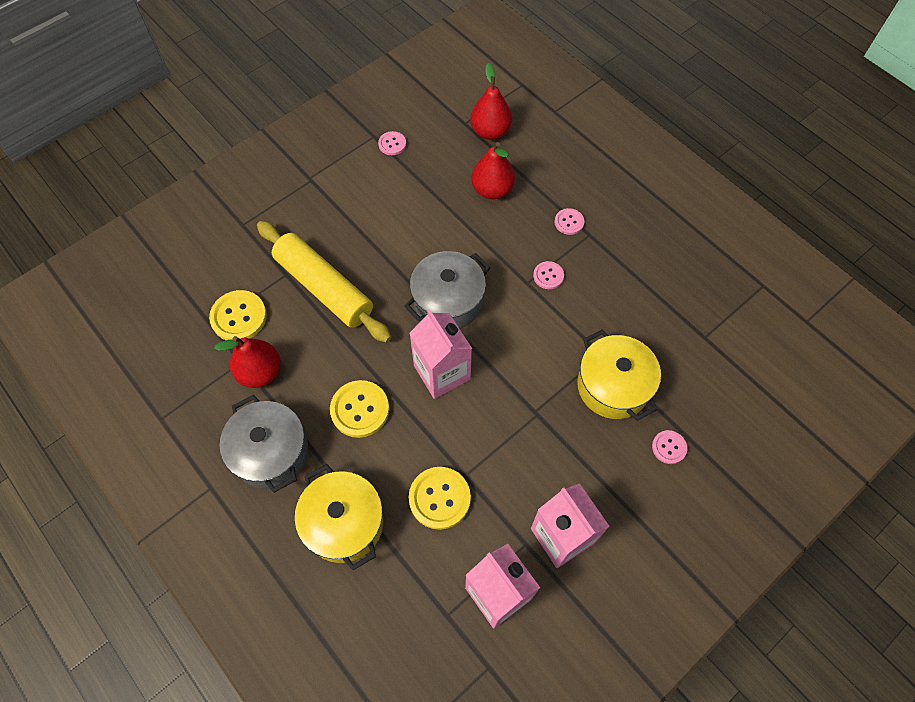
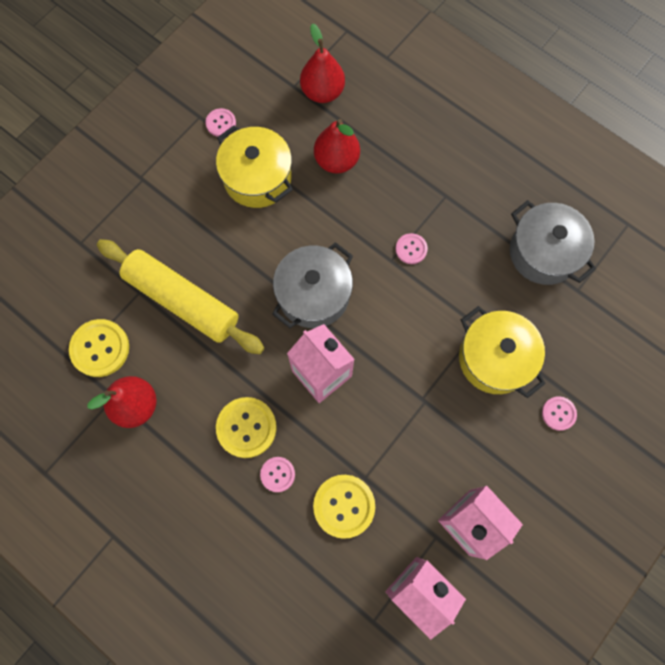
camera: 10 degrees left, 10 degrees up
grey pot [220,395,308,493] -> grey pot moved to [510,200,596,285]
yellow pot [295,464,383,570] -> yellow pot moved to [216,125,293,208]
pink button [555,208,584,235] -> pink button moved to [260,457,295,492]

